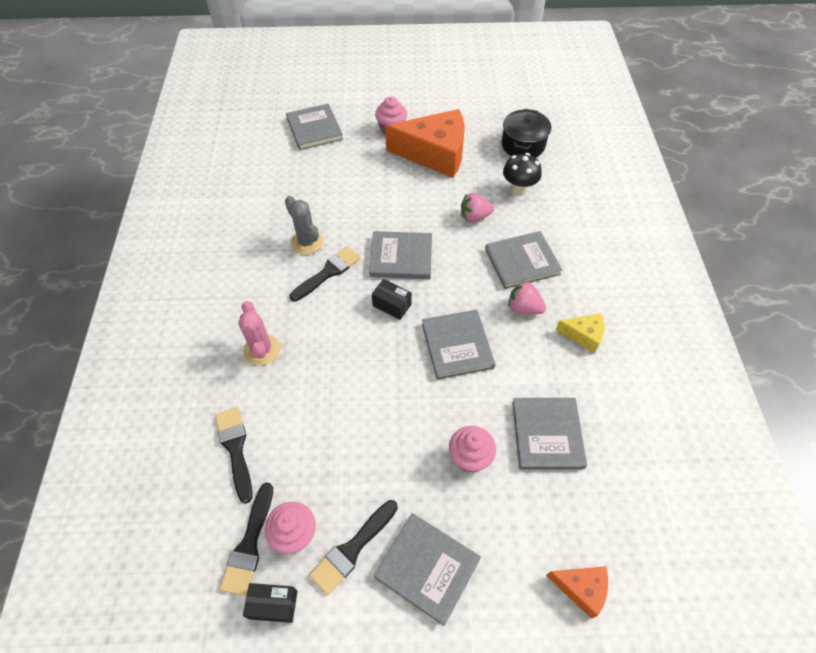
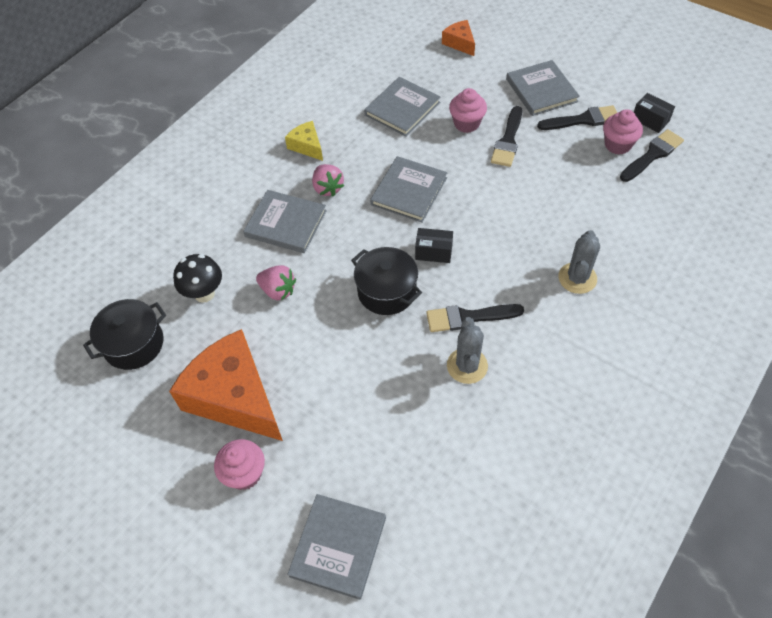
camera: 140 degrees left, 0 degrees up
black brush [215,407,253,504] -> black brush moved to [491,106,522,167]
pink cactus [238,301,280,366] -> grey cactus [558,230,600,294]
grey book [369,231,432,279] -> black pot [351,247,422,315]
black box [372,279,412,320] -> black box turned 60 degrees counterclockwise [415,228,453,263]

